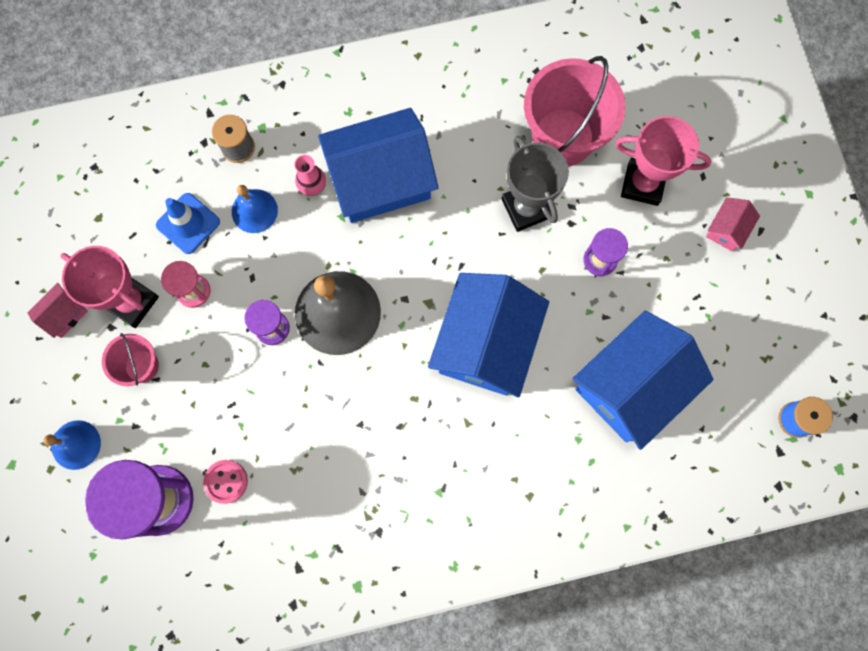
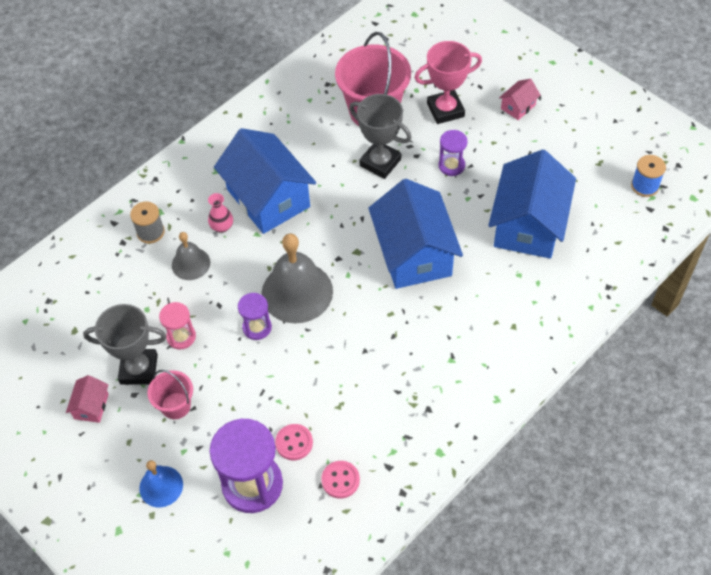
camera: 30 degrees left, 20 degrees down
pink trophy [60,246,159,328] -> grey trophy [83,304,167,385]
blue traffic cone [156,193,220,254] -> none
blue bell [232,185,278,233] -> grey bell [172,232,210,280]
blue house [318,108,439,223] -> blue house turned 75 degrees counterclockwise [214,128,316,234]
pink house [706,197,760,251] -> pink house turned 45 degrees clockwise [499,79,541,120]
none -> pink button [321,461,360,499]

